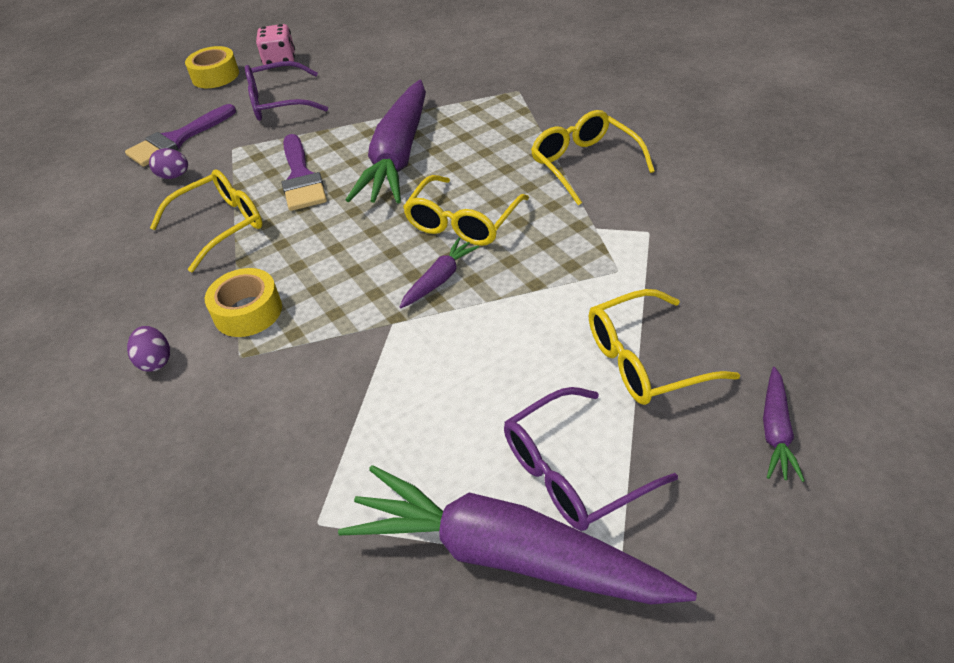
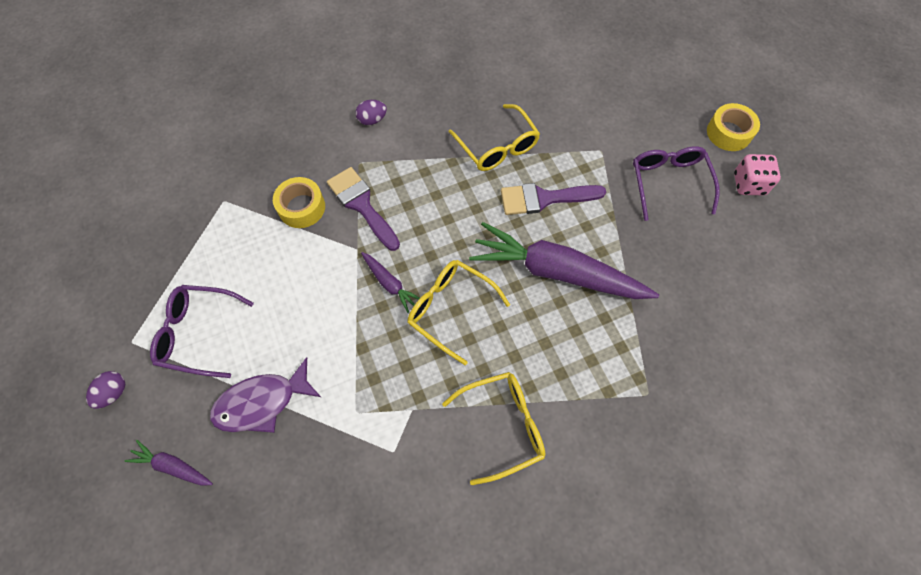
camera: 95 degrees right, 20 degrees up
purple brush [125,104,236,167] -> purple brush moved to [327,167,400,251]
purple egg [149,148,188,179] -> purple egg moved to [86,371,125,409]
yellow tape [205,268,282,337] -> yellow tape moved to [273,177,325,228]
purple carrot [338,465,697,604] -> none
purple glasses [504,387,678,531] -> purple glasses turned 60 degrees counterclockwise [150,285,254,378]
yellow glasses [589,289,740,405] -> purple fish [210,357,321,433]

